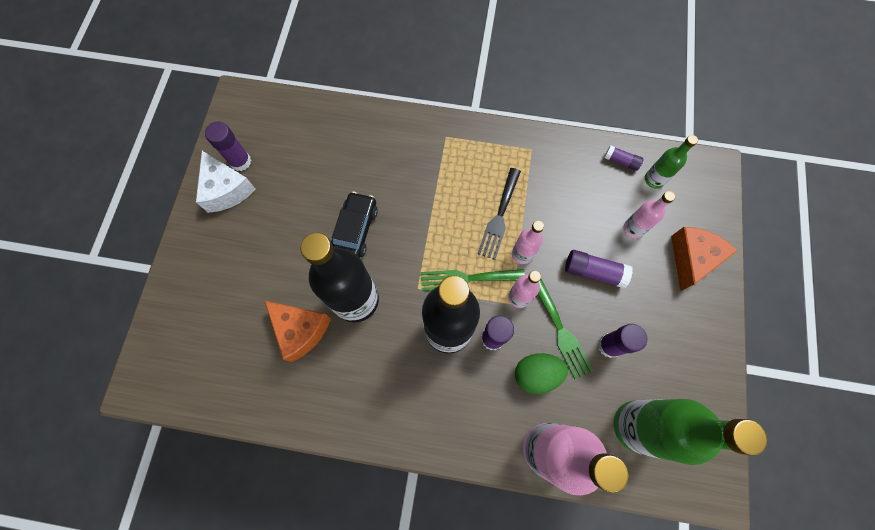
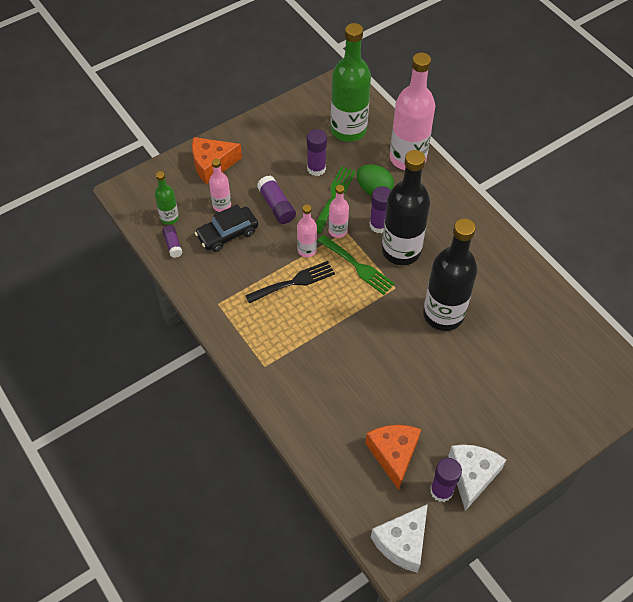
camera: 135 degrees left, 15 degrees down
orange cheese [265,301,331,362] -> orange cheese moved to [365,425,421,490]
black car [331,192,378,258] -> black car moved to [195,204,258,252]
none -> white cheese [371,504,428,572]

